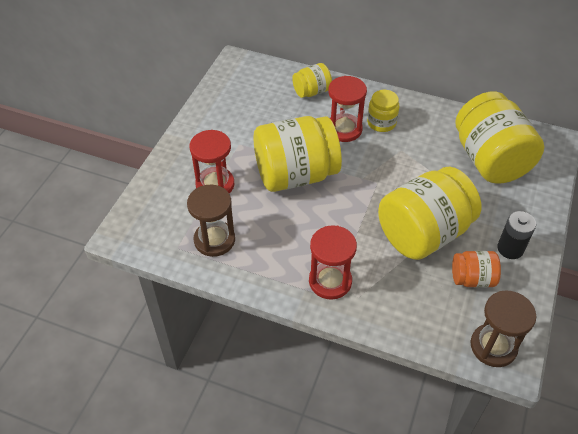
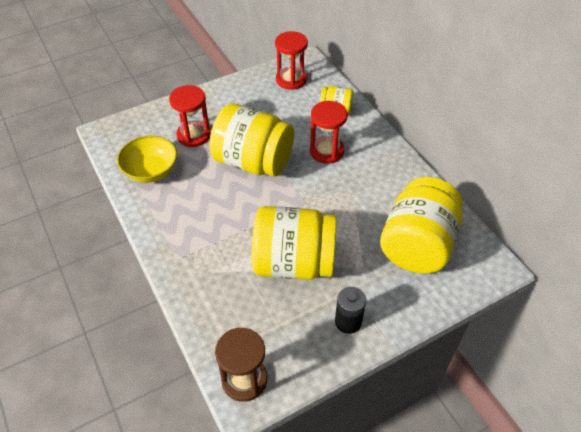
camera: 40 degrees right, 0 degrees up
brown hourglass [187,185,235,257] -> yellow bowl [117,136,177,183]
red hourglass [309,225,357,300] -> red hourglass moved to [275,31,308,90]
yellow jar [367,90,399,132] -> none
orange jar [452,251,501,287] -> none

